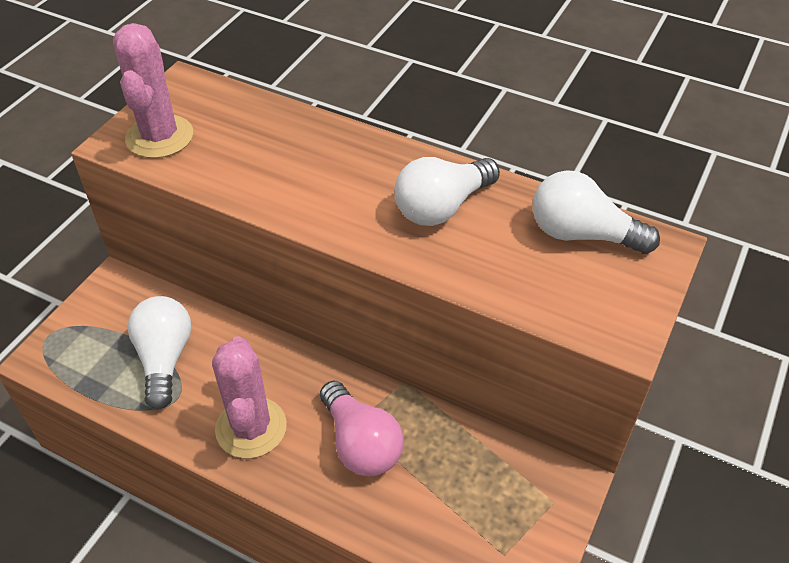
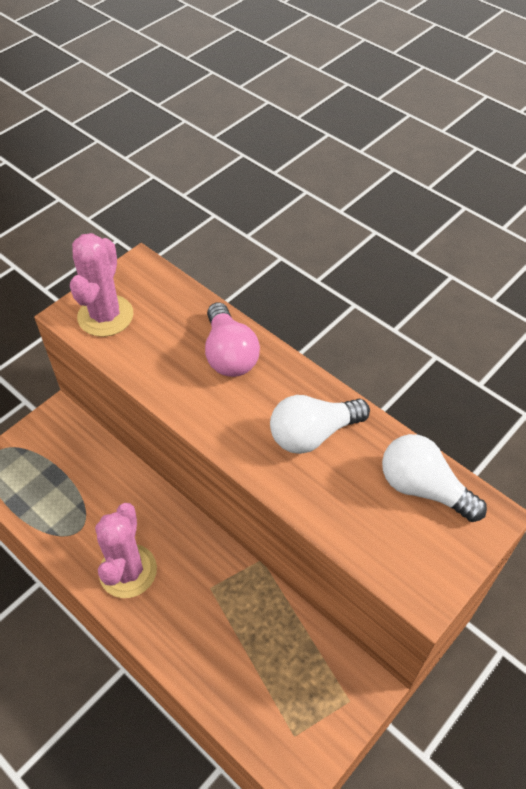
camera: 15 degrees right, 5 degrees up
white light bulb [128,296,191,410] -> none
pink light bulb [320,381,404,476] -> pink light bulb moved to [205,302,260,377]

